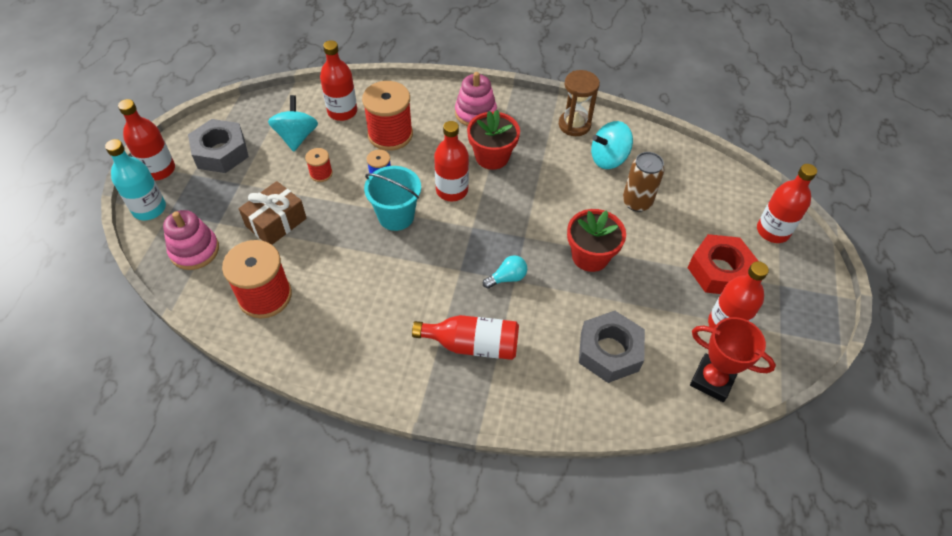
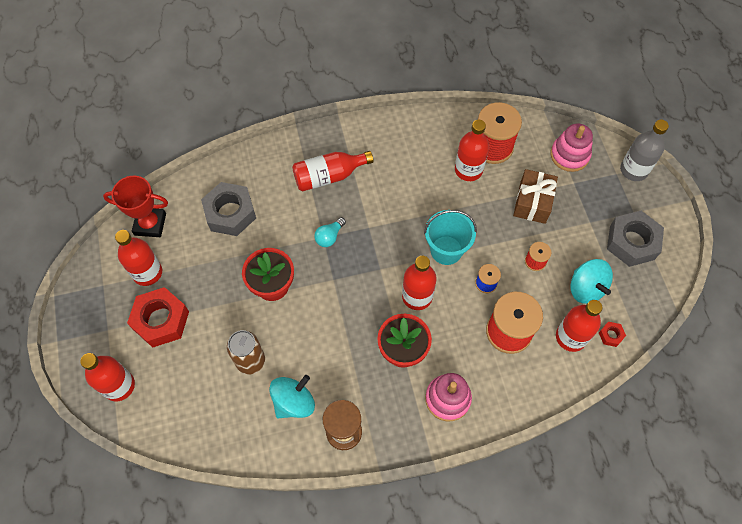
camera: 155 degrees right, 10 degrees up
turquoise bottle [105,139,166,220] -> grey bottle [620,120,669,181]
red bottle [118,99,175,180] -> red bottle moved to [455,120,489,181]
none -> red nut [599,322,626,347]

